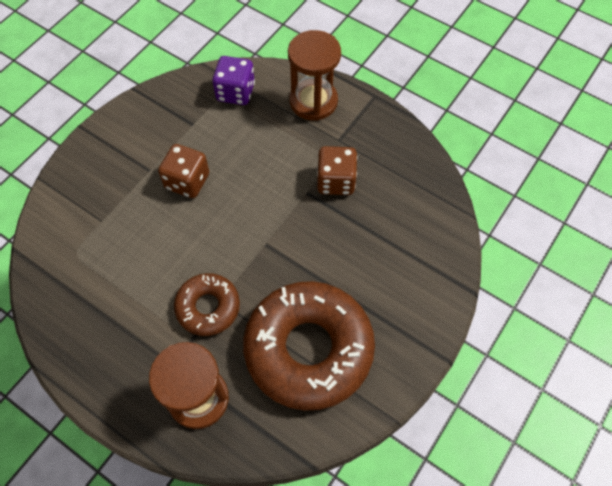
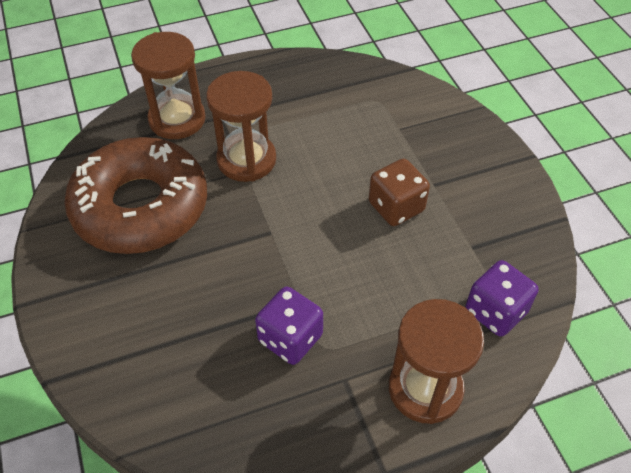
camera: 125 degrees right, 10 degrees down
brown donut [174,273,240,336] -> brown hourglass [206,71,276,182]
brown dice [317,146,357,195] -> purple dice [255,287,323,365]

